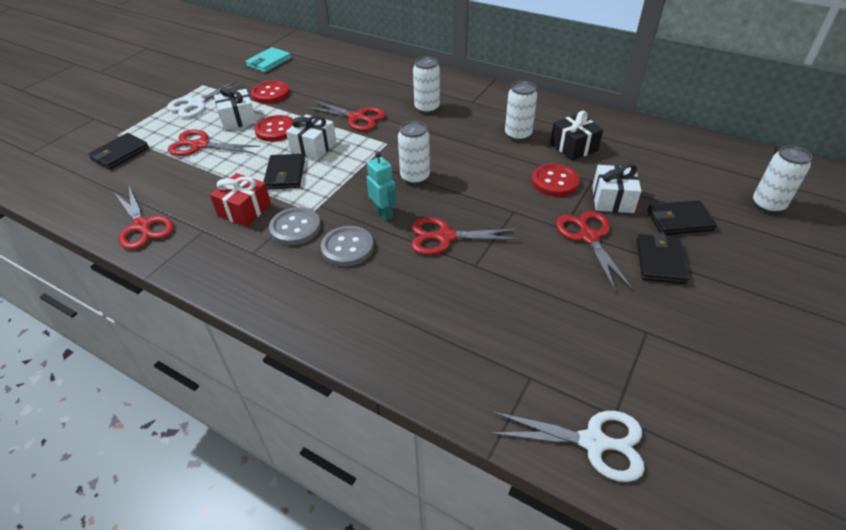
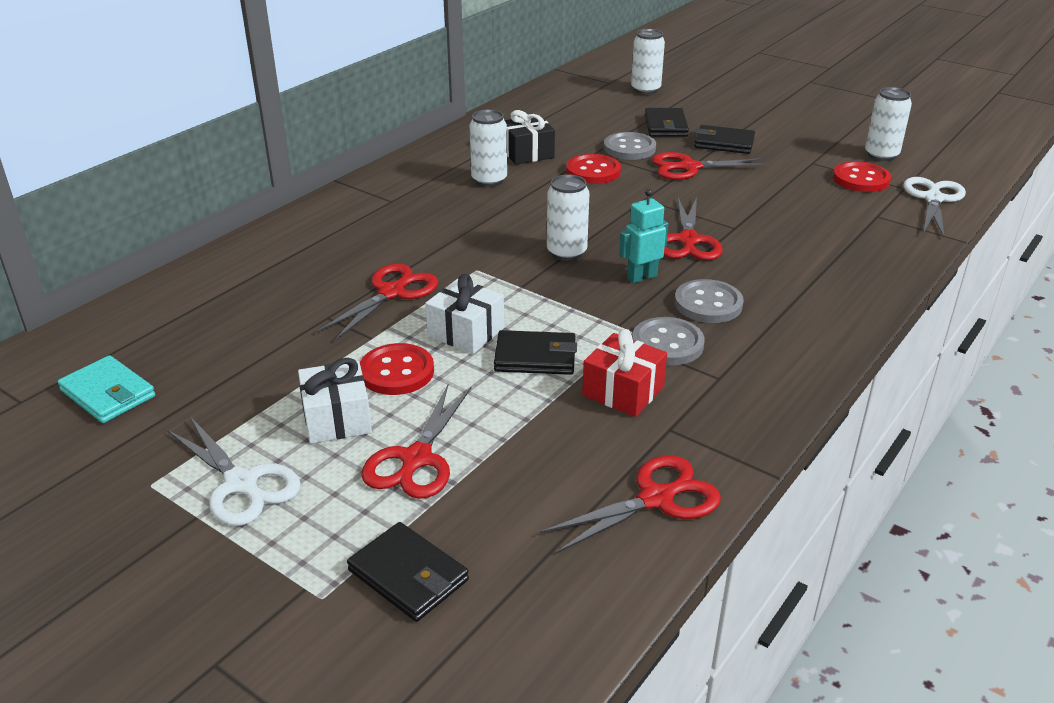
camera: 85 degrees left, 10 degrees down
red button [251,80,290,103] -> red button moved to [833,161,891,192]
white can [413,57,440,114] -> white can moved to [865,87,912,161]
white gift [592,163,641,213] -> grey button [604,132,656,160]

